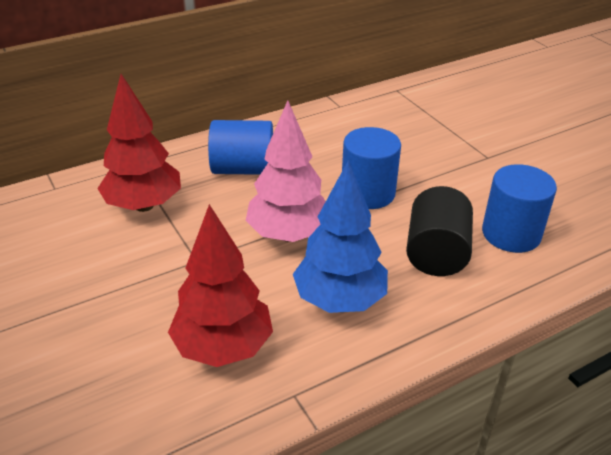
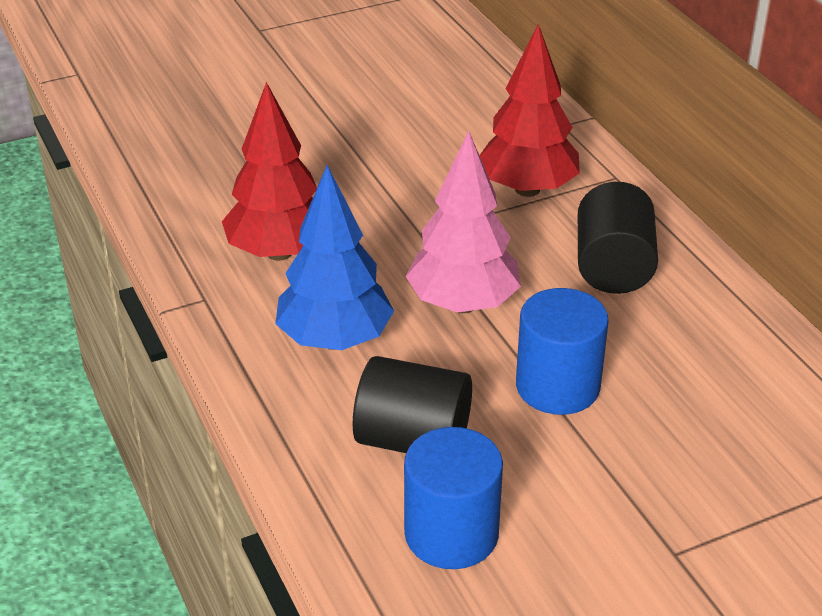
camera: 95 degrees right, 0 degrees up
blue cylinder [208,120,273,175] -> black cylinder [578,182,658,294]

